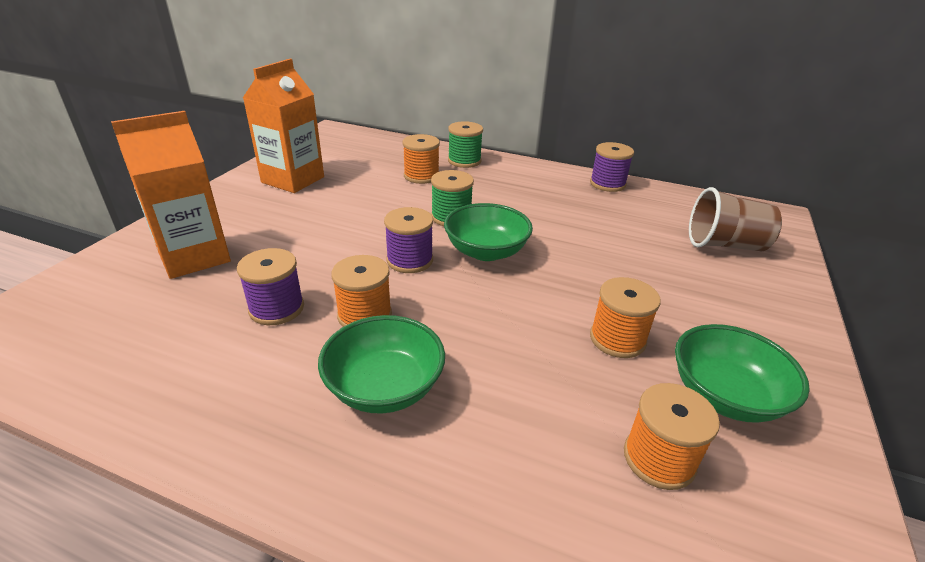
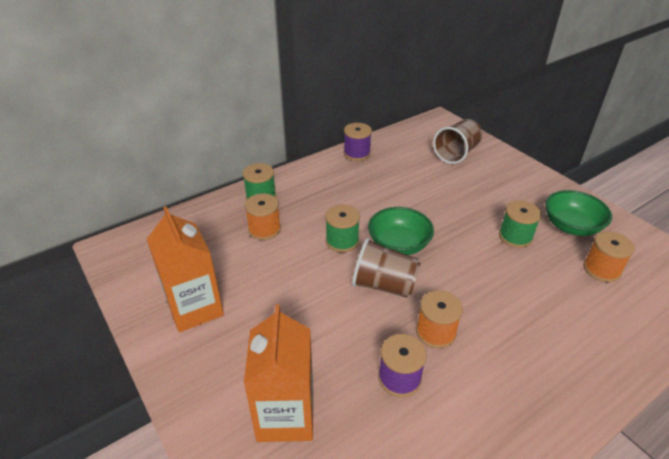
camera: 55 degrees left, 5 degrees up
green bowl [318,315,445,414] -> none
purple spool [384,207,433,273] -> brown cup [352,238,421,298]
orange spool [590,277,661,358] -> green spool [499,200,541,248]

